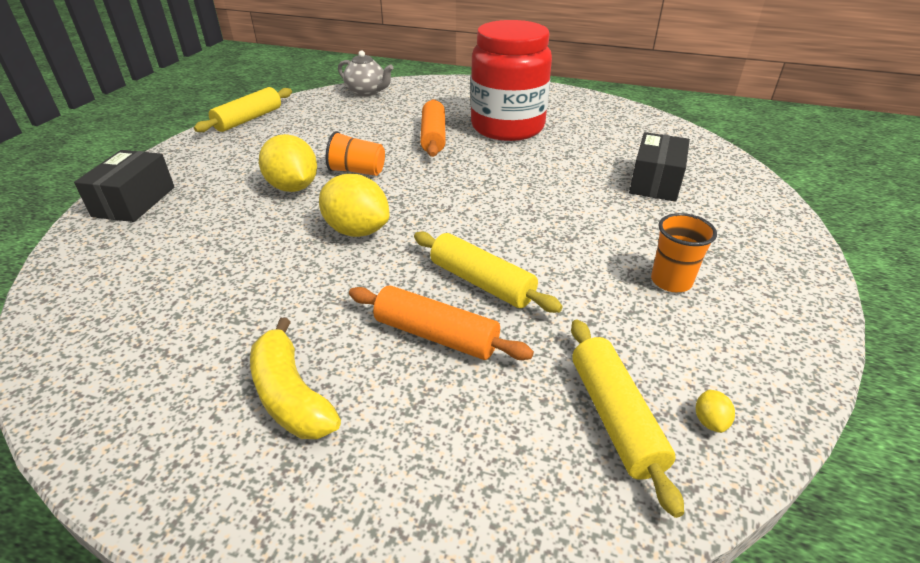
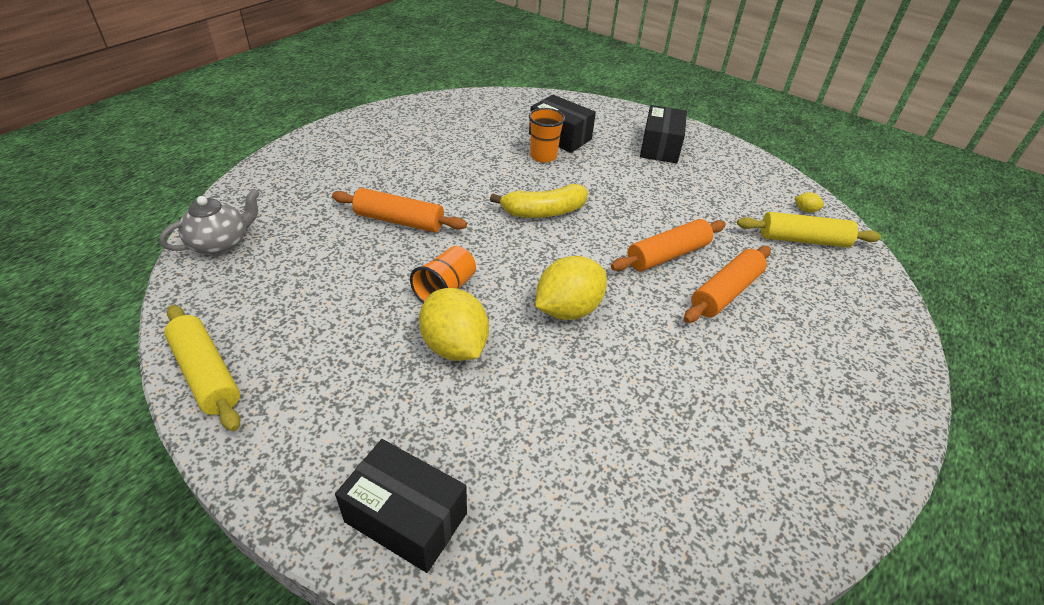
camera: 75 degrees left, 5 degrees up
yellow banana [250,318,341,439] -> yellow banana moved to [490,184,588,218]
yellow lemon [259,134,317,192] -> yellow lemon turned 75 degrees clockwise [419,288,489,361]
yellow rolling pin [414,232,563,313] -> orange rolling pin [611,219,726,271]
red jar [471,20,552,141] -> none
orange cup [651,213,717,292] -> orange cup moved to [529,108,565,163]
none -> black box [640,105,687,163]

